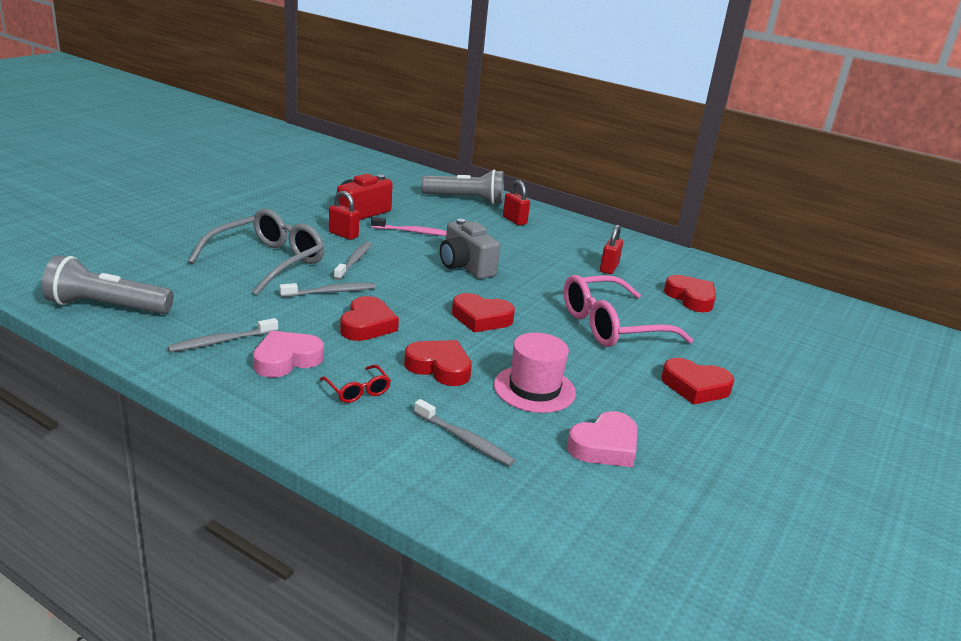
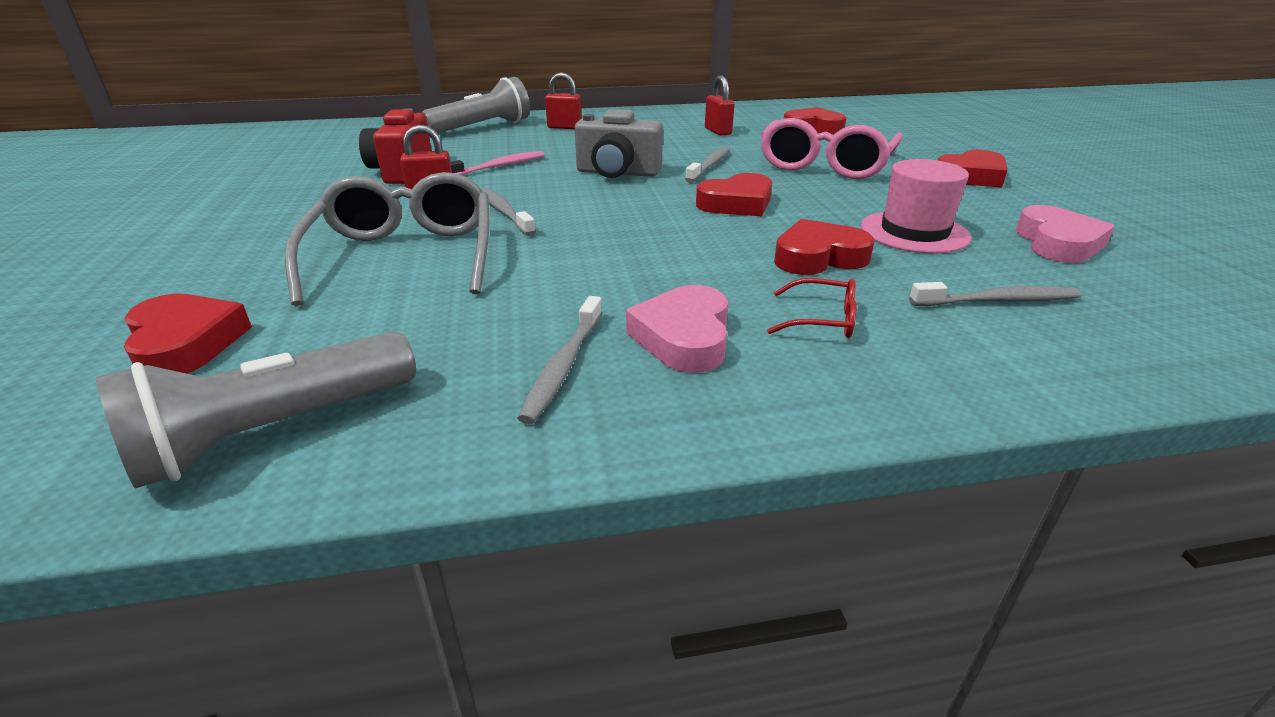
camera: 40 degrees left, 5 degrees up
grey toothbrush [279,283,376,297] -> grey toothbrush moved to [685,146,730,183]
red heart [340,296,399,341] -> red heart moved to [123,294,252,374]

